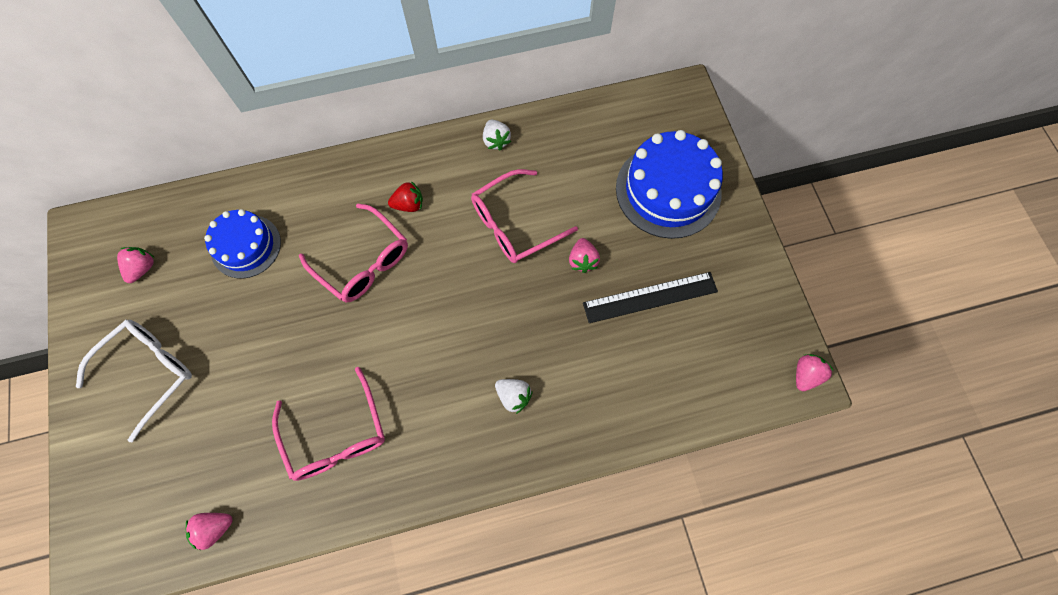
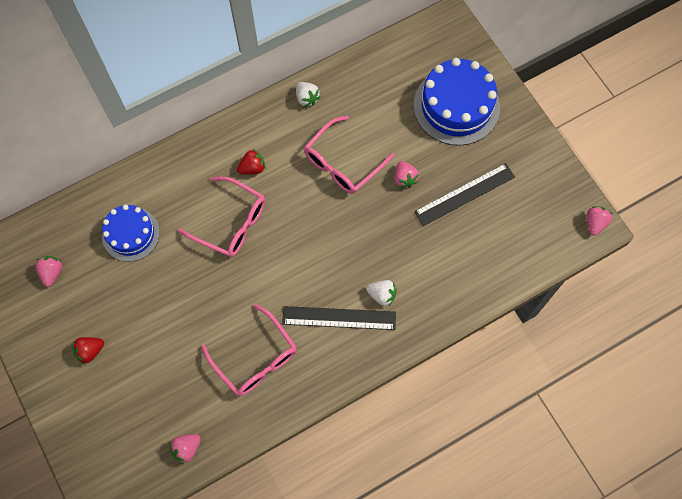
camera: 15 degrees left, 0 degrees up
white glasses [76,320,192,442] -> red strawberry [73,337,104,364]
none -> black ruler [282,306,396,330]

